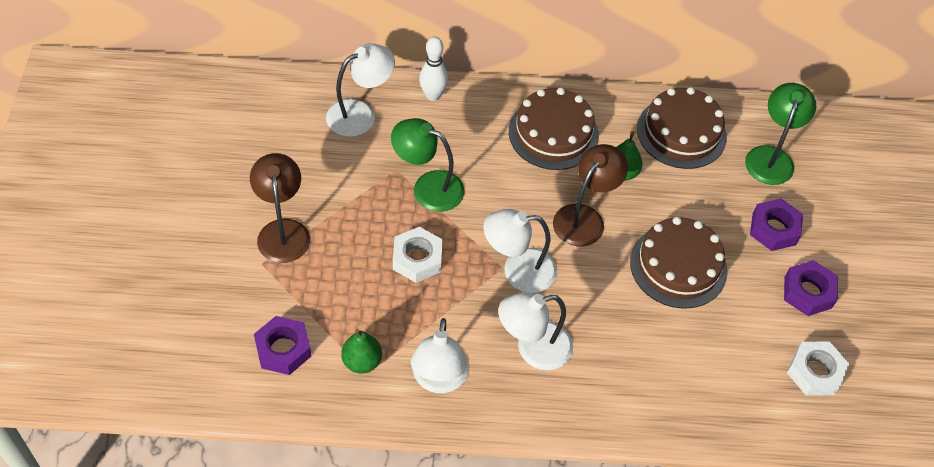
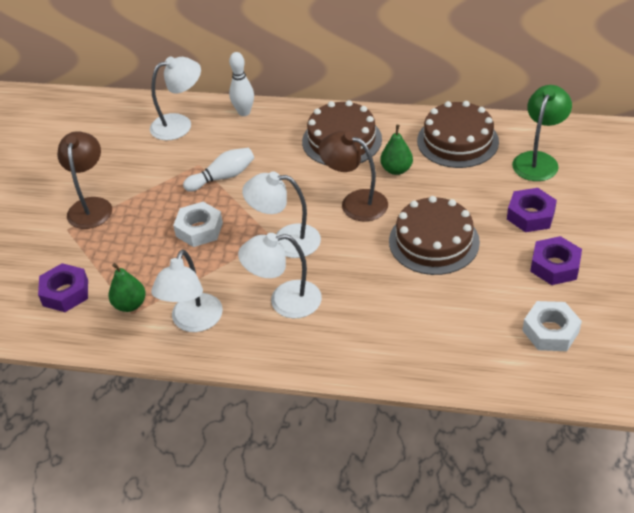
camera: 15 degrees right, 10 degrees down
green lamp [391,118,464,212] -> white bowling pin [183,148,254,192]
brown lamp [553,144,628,246] -> brown lamp turned 105 degrees counterclockwise [318,131,388,221]

